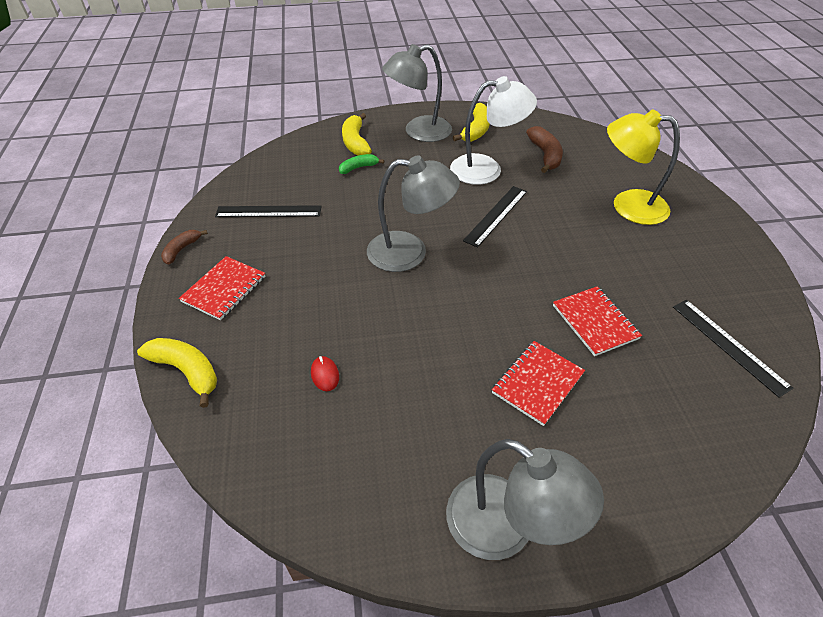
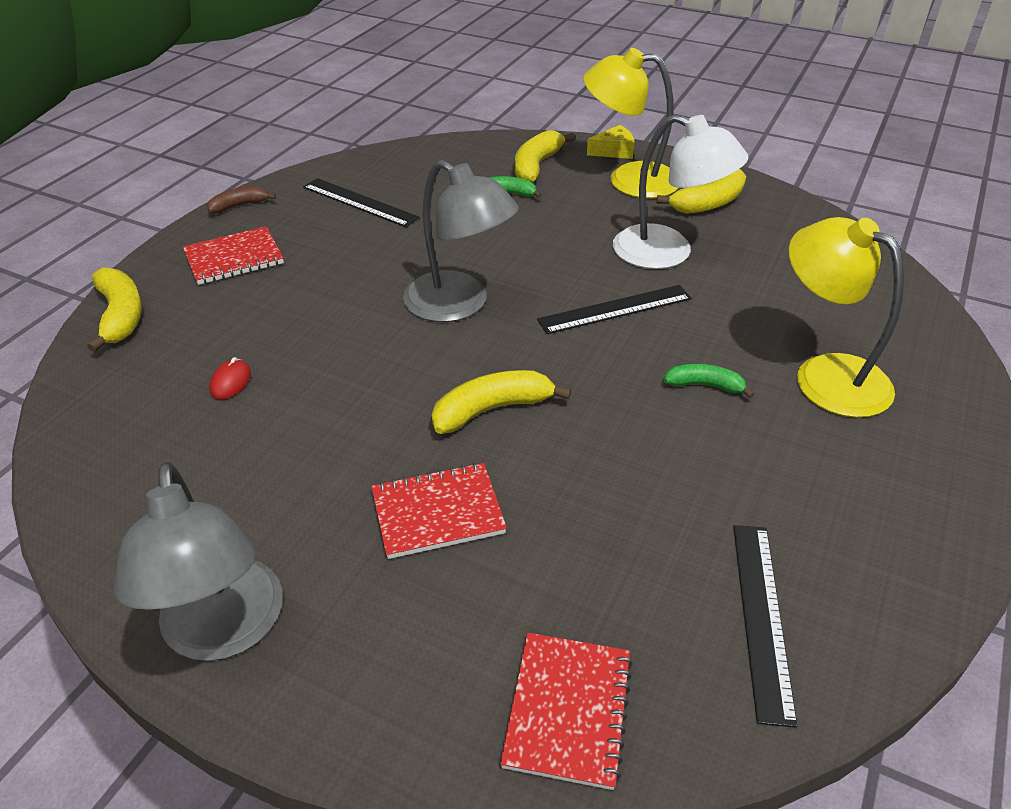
camera: 35 degrees right, 5 degrees down
grey lamp [382,44,452,142] -> yellow lamp [583,48,678,199]
brown banana [526,126,563,173] -> none
red notebook [553,287,642,356] -> red notebook moved to [500,633,633,790]
none -> yellow banana [432,370,571,434]
none -> yellow cheese [587,125,635,159]
none -> green banana [664,364,754,398]

